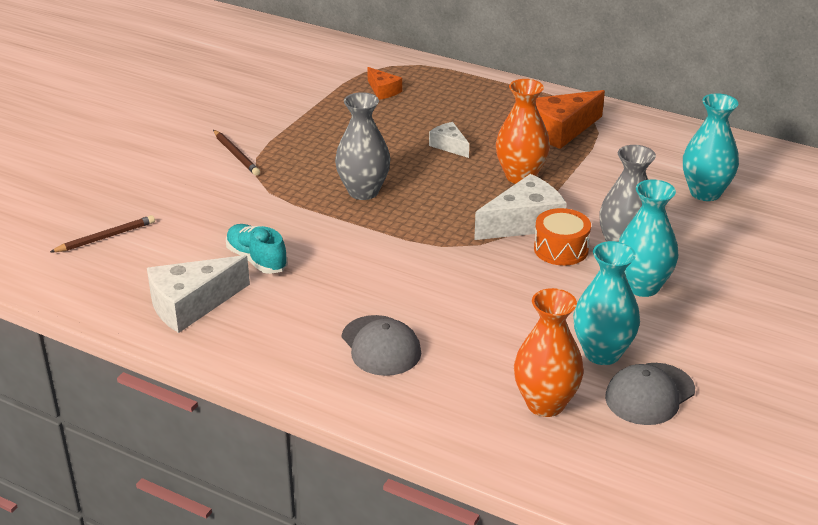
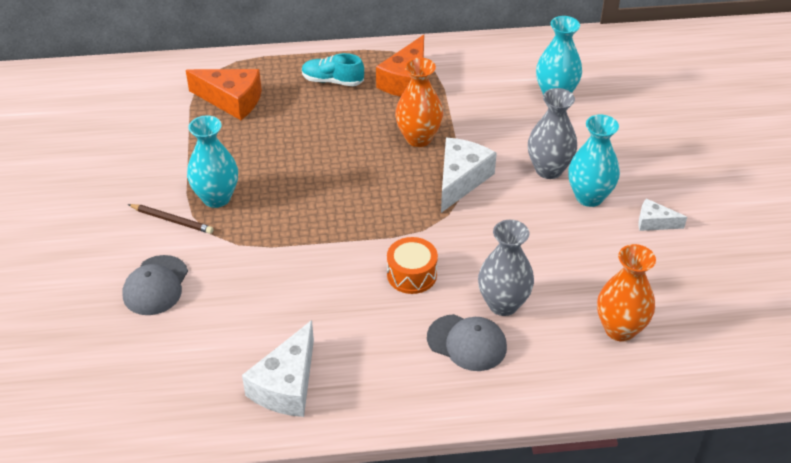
camera: 35 degrees left, 10 degrees up
brown pencil [50,215,155,252] -> none
turquoise shoe [226,224,288,274] -> turquoise shoe moved to [302,53,364,86]
grey vase [335,92,390,200] -> grey vase moved to [478,220,534,316]
orange cheese [367,67,402,100] -> orange cheese [186,69,262,120], size x1.83
white cheese [429,122,469,158] -> white cheese moved to [638,198,687,231]
orange drum [534,208,591,266] -> orange drum moved to [387,237,438,294]
turquoise vase [573,241,640,365] -> turquoise vase moved to [187,115,238,208]
grey cap [605,363,695,425] -> grey cap moved to [122,255,188,315]

